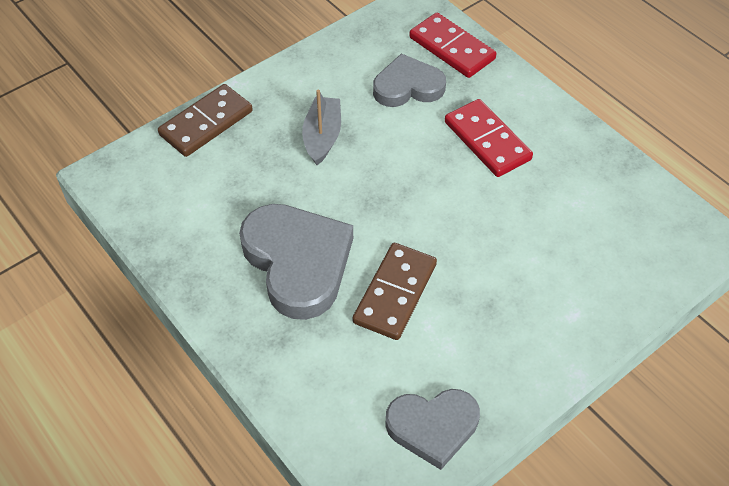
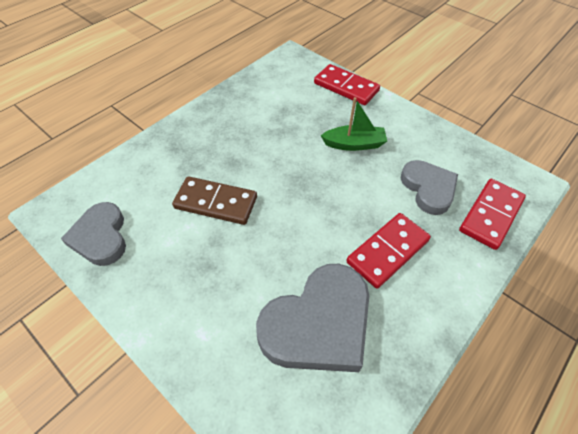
camera: 80 degrees right, 0 degrees up
brown domino [158,84,253,157] -> red domino [314,64,380,105]
grey heart [239,204,353,320] -> grey heart moved to [256,264,369,372]
grey boat [302,90,341,165] -> green boat [321,97,387,151]

